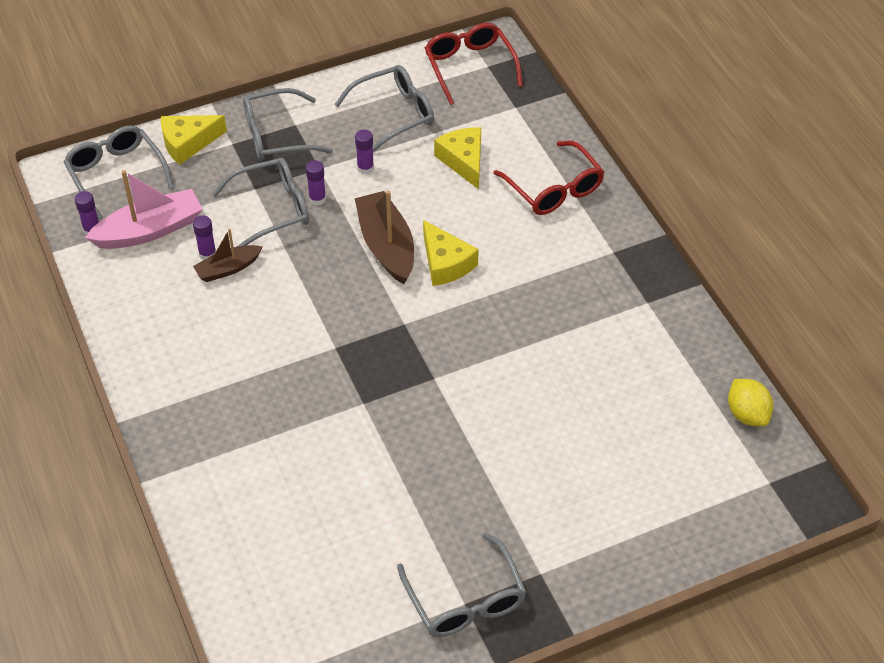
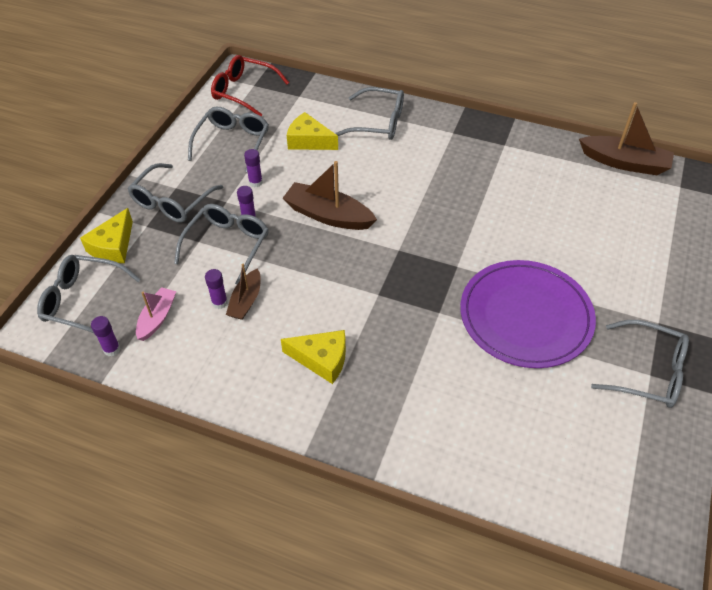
camera: 45 degrees left, 0 degrees up
pink boat [85,170,203,249] -> pink boat [136,287,176,341], size x0.60
yellow cheese [423,220,479,286] -> yellow cheese moved to [281,330,346,384]
red glasses [493,141,604,215] -> grey glasses [335,87,404,140]
yellow lemon [728,379,773,426] -> brown boat [579,102,674,175]
none -> purple plate [460,260,596,368]

